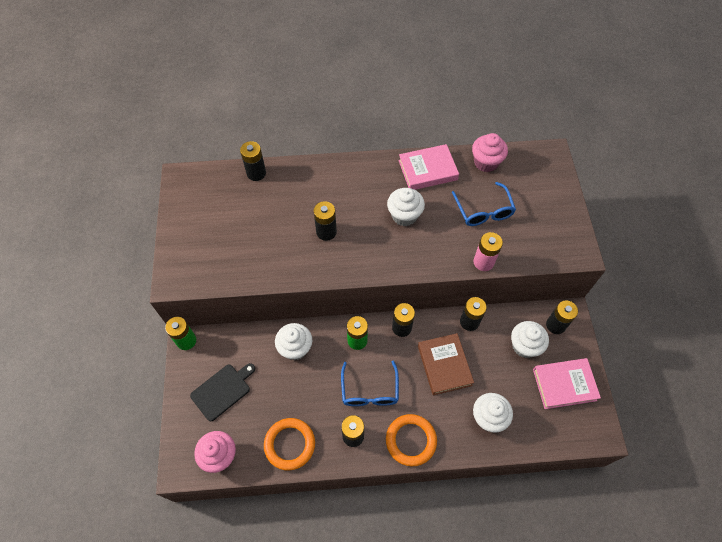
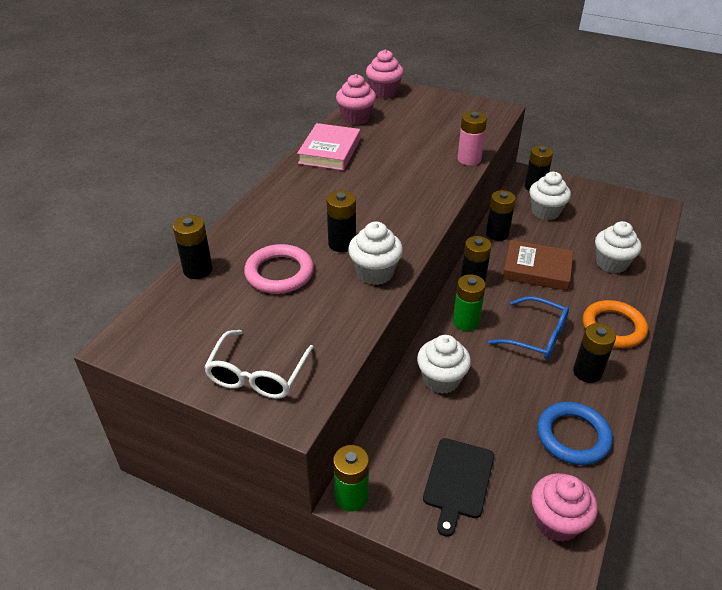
camera: 60 degrees left, 20 degrees down
black cutting board [190,363,255,422] -> black cutting board turned 150 degrees counterclockwise [423,438,494,537]
orange ring [264,418,315,471] -> blue ring [537,402,613,465]
white cupcake [387,188,425,226] -> white cupcake moved to [348,221,403,285]
blue glasses [452,182,516,226] -> none
pink book [533,358,601,409] -> none
none -> white glasses [204,330,314,399]
none -> pink ring [244,244,314,294]
none -> pink cupcake [366,49,404,98]

